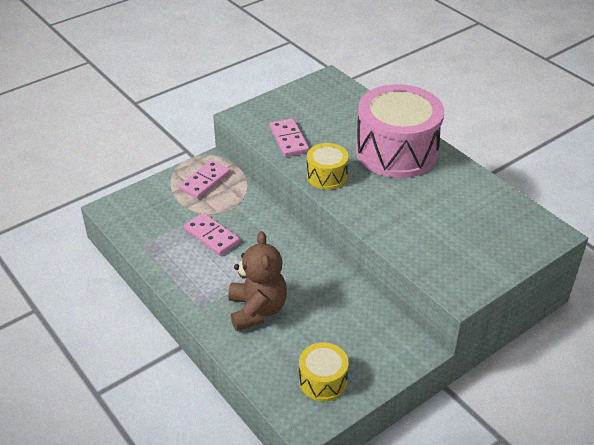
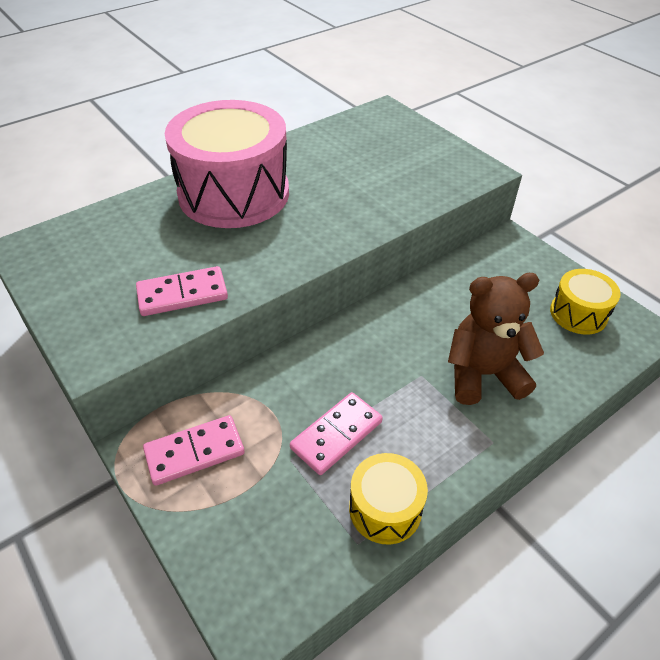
camera: 90 degrees left, 5 degrees up
pink domino [179,160,231,199] -> pink domino turned 60 degrees counterclockwise [143,415,245,486]
yellow drum [307,143,348,190] -> yellow drum moved to [349,453,428,545]

